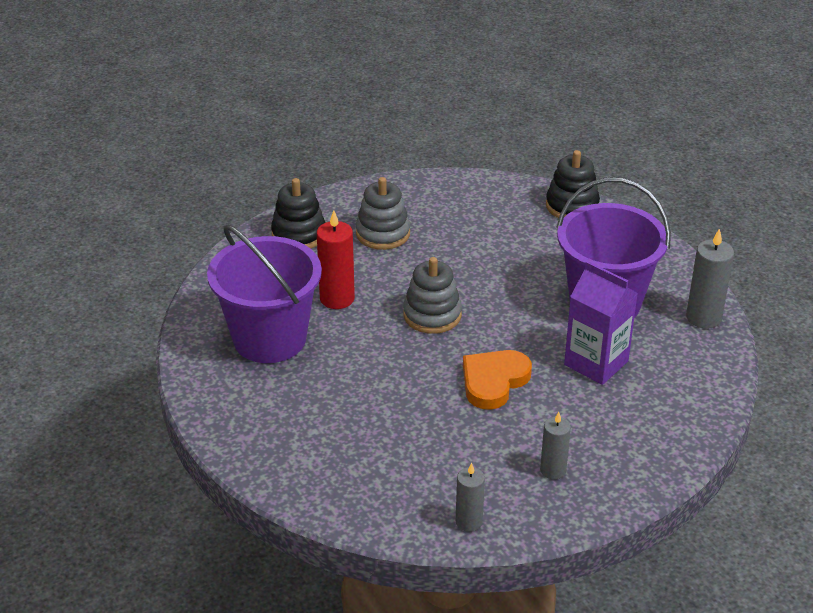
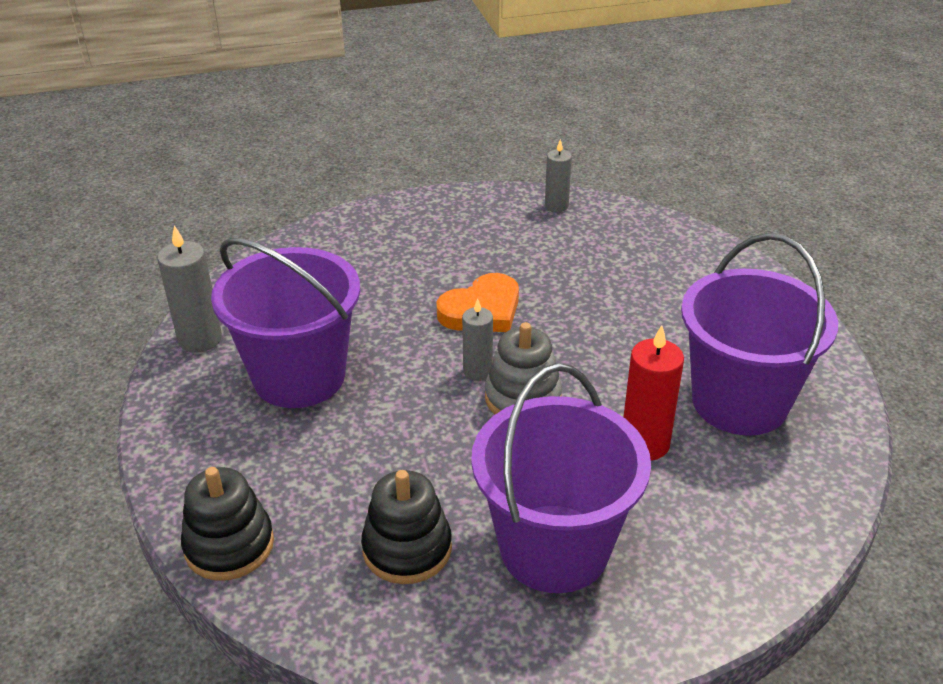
camera: 165 degrees left, 0 degrees up
black stacking toy [271,178,326,249] -> black stacking toy moved to [361,470,452,584]
grey stacking toy [356,177,410,250] -> purple bucket [471,363,651,593]
grey candle [540,412,571,479] -> grey candle moved to [462,298,493,381]
purple carton [564,261,638,385] -> none

